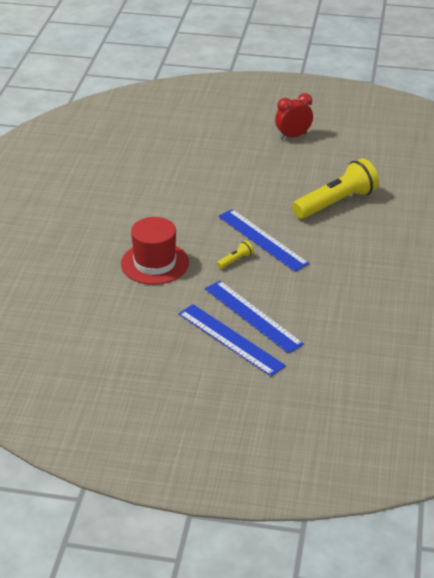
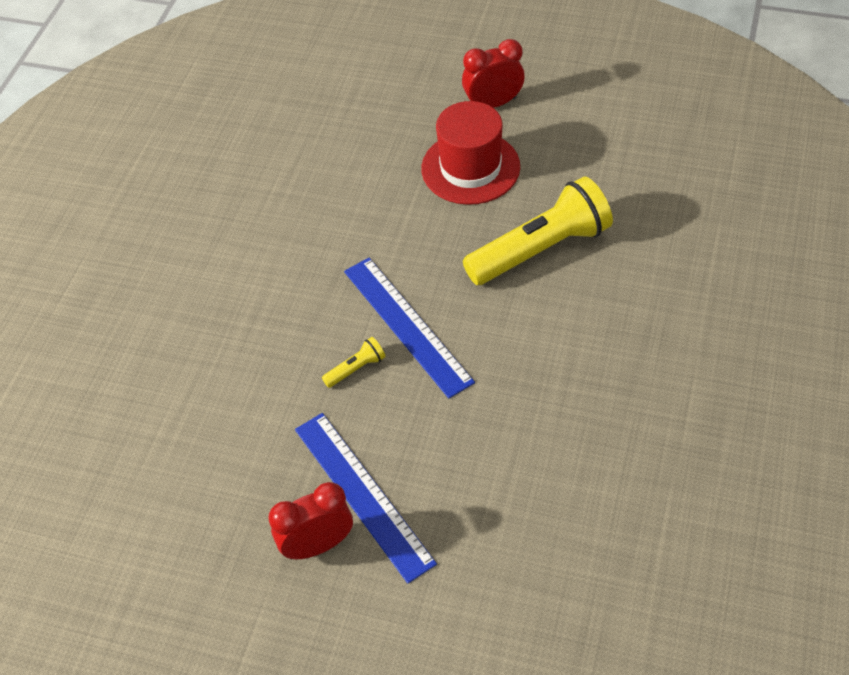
camera: 10 degrees right, 15 degrees up
red hat [121,217,189,285] -> red hat moved to [421,101,520,205]
blue ruler [178,304,286,376] -> red clock [268,482,353,559]

